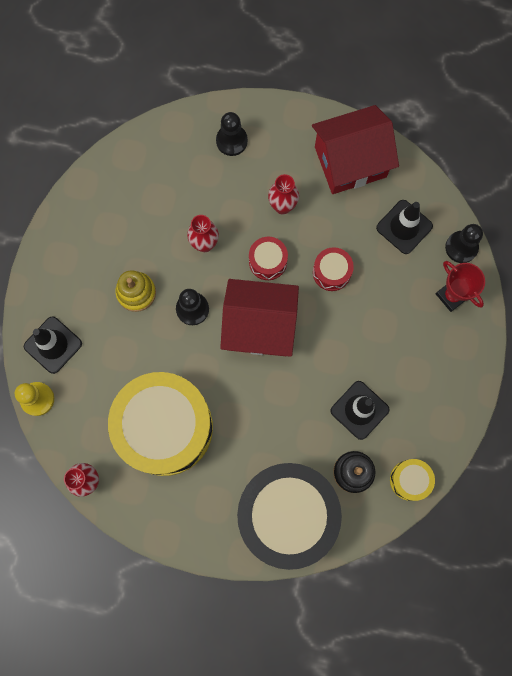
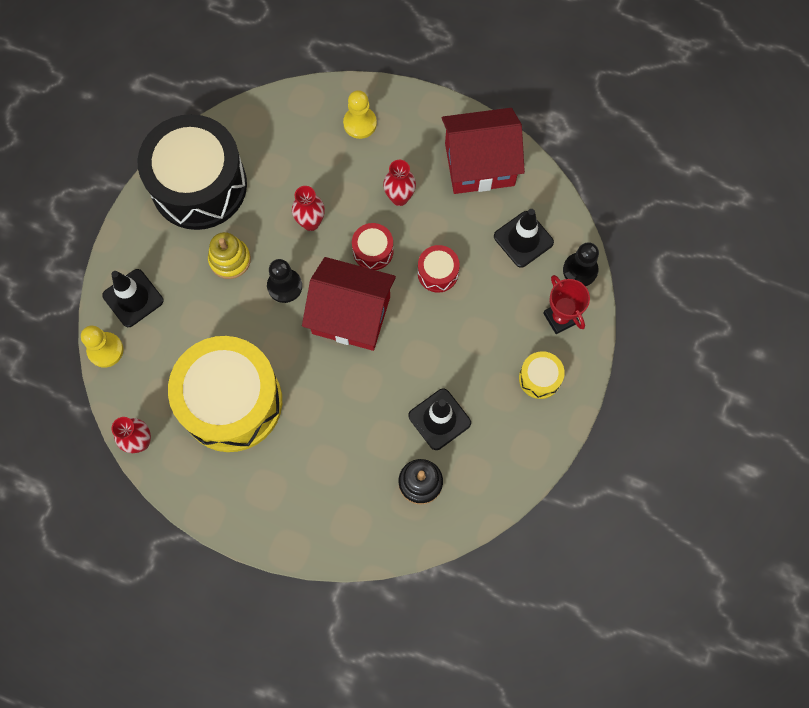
camera: 10 degrees right, 5 degrees down
black pawn [216,112,248,156] -> yellow pawn [343,90,377,139]
black drum [237,463,342,570] -> black drum moved to [138,114,247,230]
yellow drum [390,459,435,501] -> yellow drum moved to [519,351,565,399]

